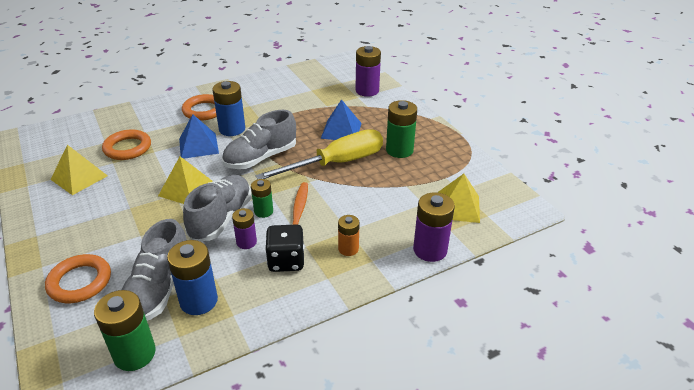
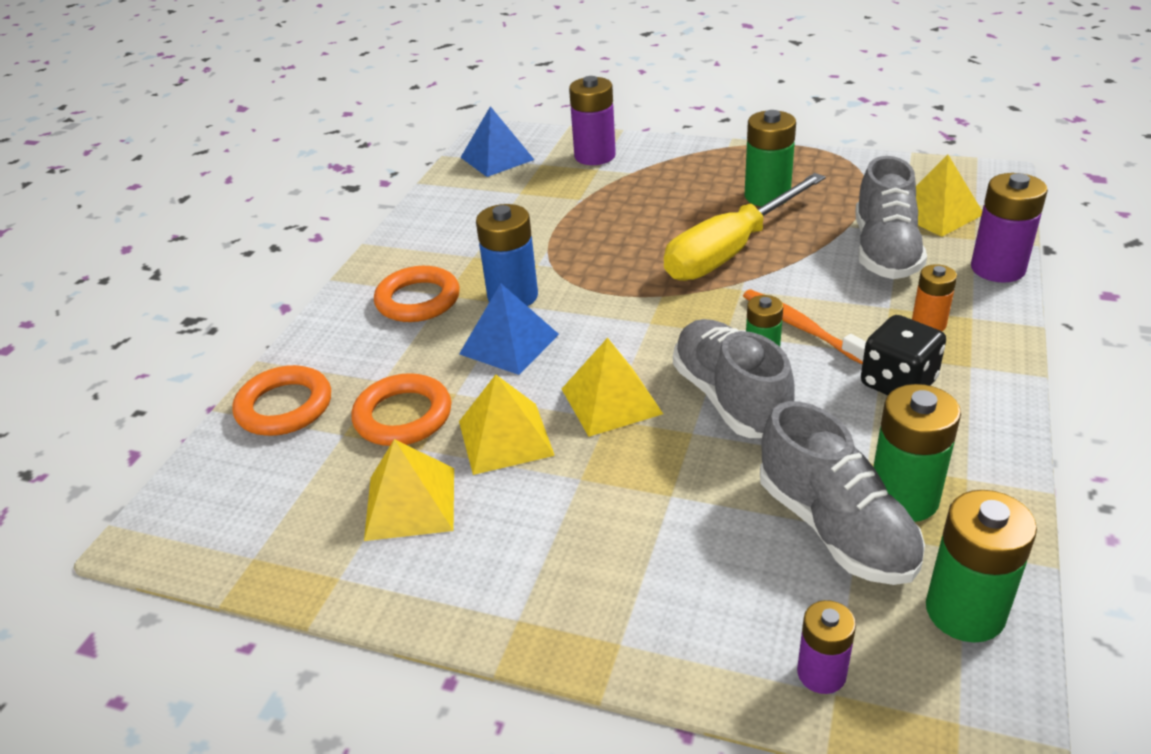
camera: 40 degrees left, 0 degrees up
orange ring [45,254,111,303] -> orange ring moved to [232,365,331,436]
blue battery [167,240,218,315] -> green battery [873,384,961,522]
grey shoe [222,110,296,169] -> grey shoe moved to [855,156,927,279]
purple battery [232,208,257,249] -> purple battery moved to [797,600,856,694]
yellow screwdriver [255,129,383,179] -> yellow screwdriver turned 150 degrees counterclockwise [664,173,826,281]
blue pyramid [321,99,362,140] -> blue pyramid moved to [460,106,534,177]
none -> yellow pyramid [459,375,555,475]

